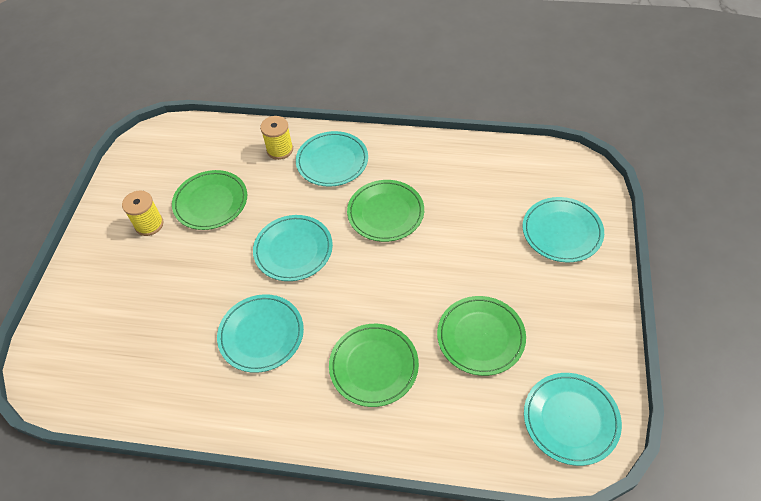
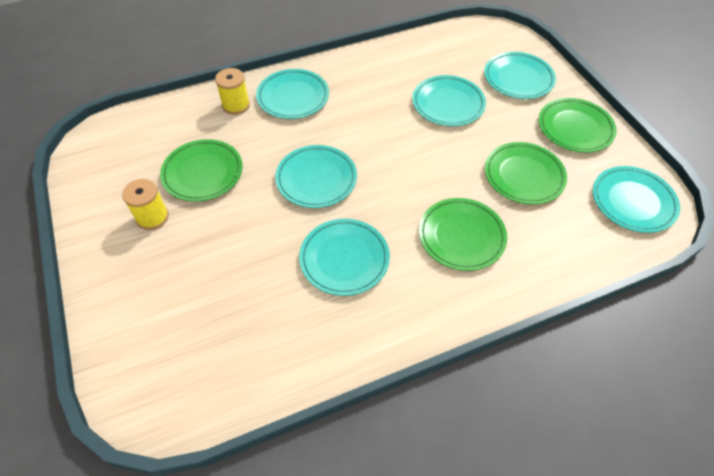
camera: 35 degrees left, 0 degrees up
green plate [347,180,424,242] -> green plate moved to [539,98,616,153]
none -> turquoise plate [412,75,486,126]

